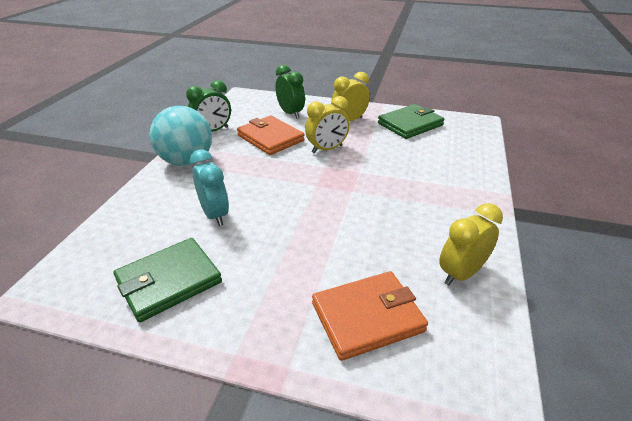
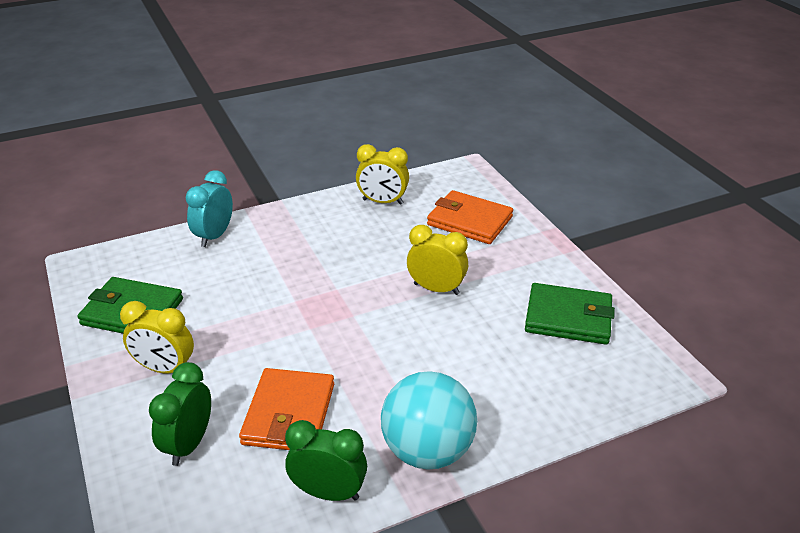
camera: 130 degrees left, 0 degrees up
turquoise clock [190,149,229,226] -> turquoise clock moved to [186,170,233,247]
yellow clock [305,96,350,153] -> yellow clock moved to [407,225,468,295]

